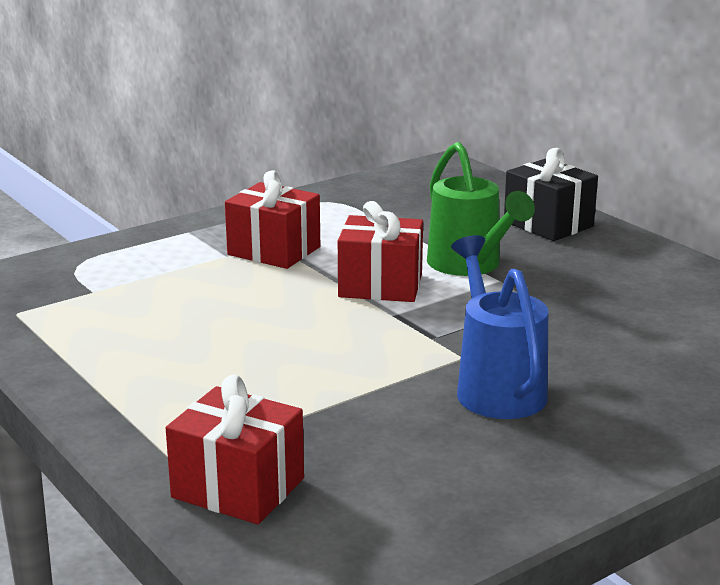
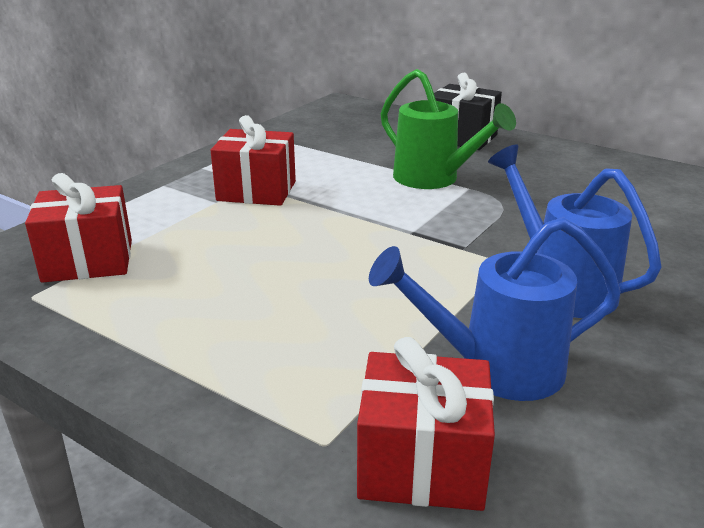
camera: 20 degrees left, 5 degrees up
red gift [338,201,423,302] -> red gift moved to [25,173,132,283]
none -> blue watering can [369,217,621,401]

